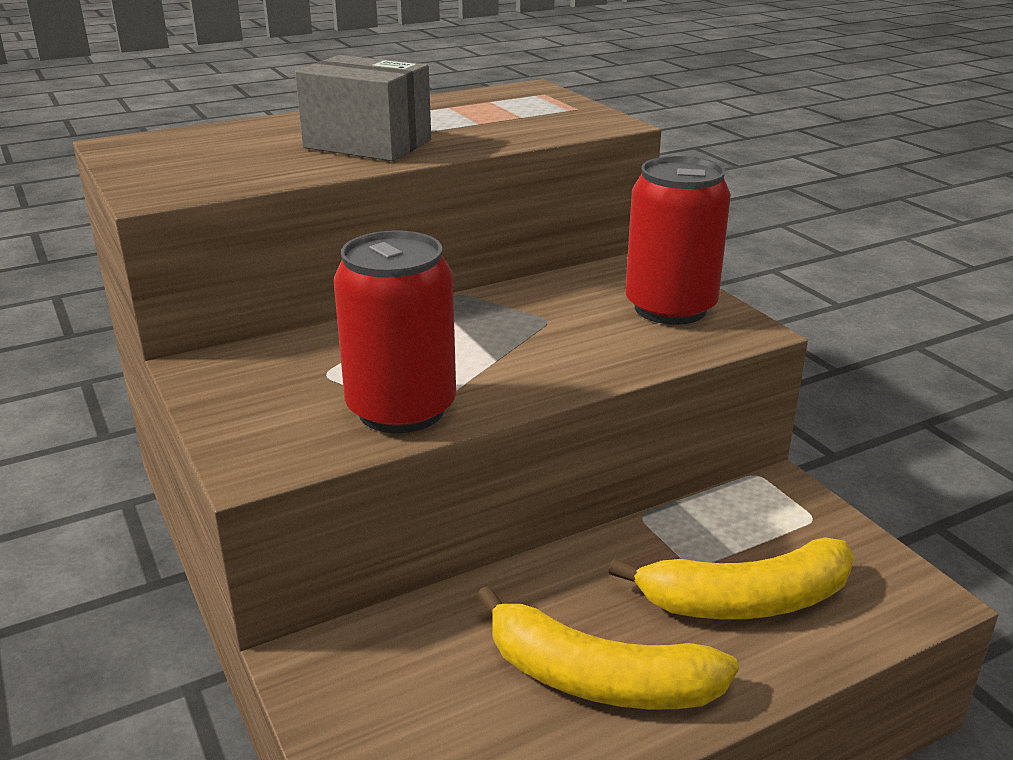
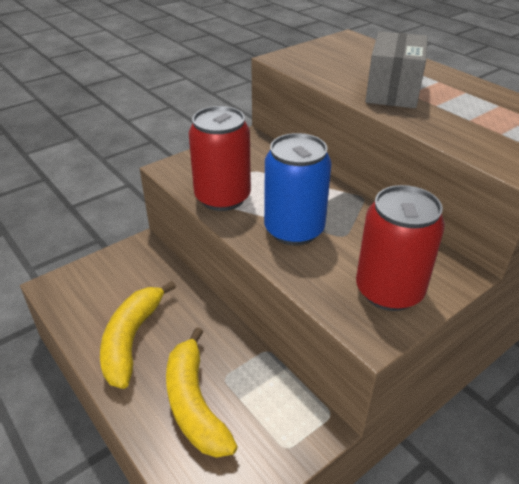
camera: 80 degrees right, 10 degrees up
none -> blue can [264,133,332,246]

